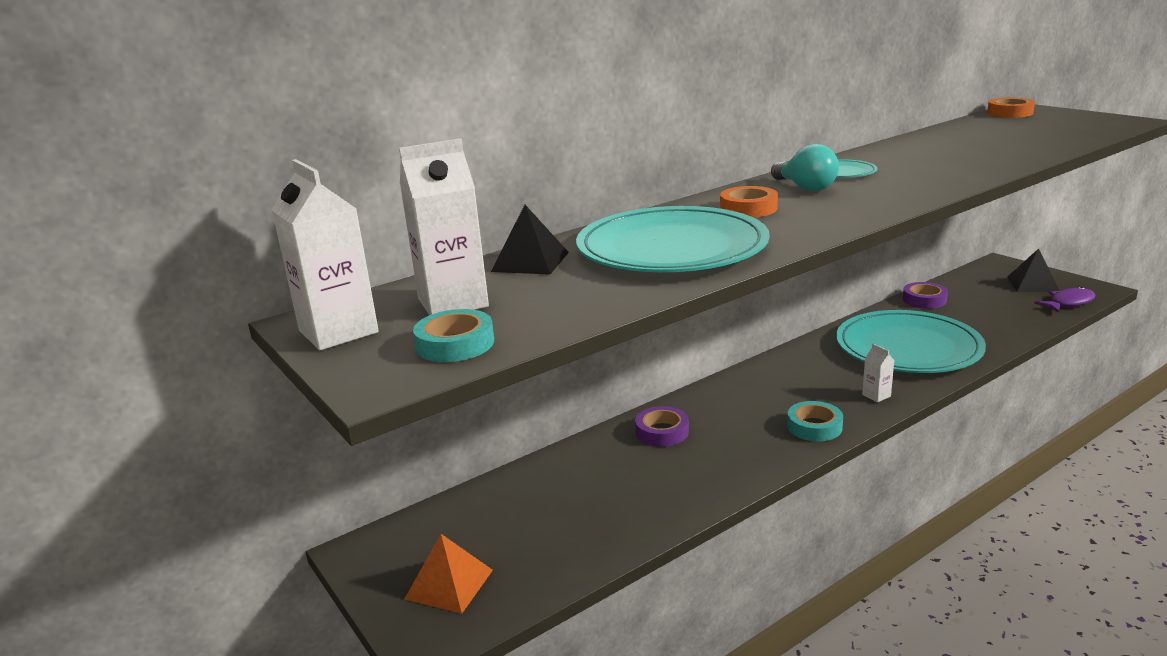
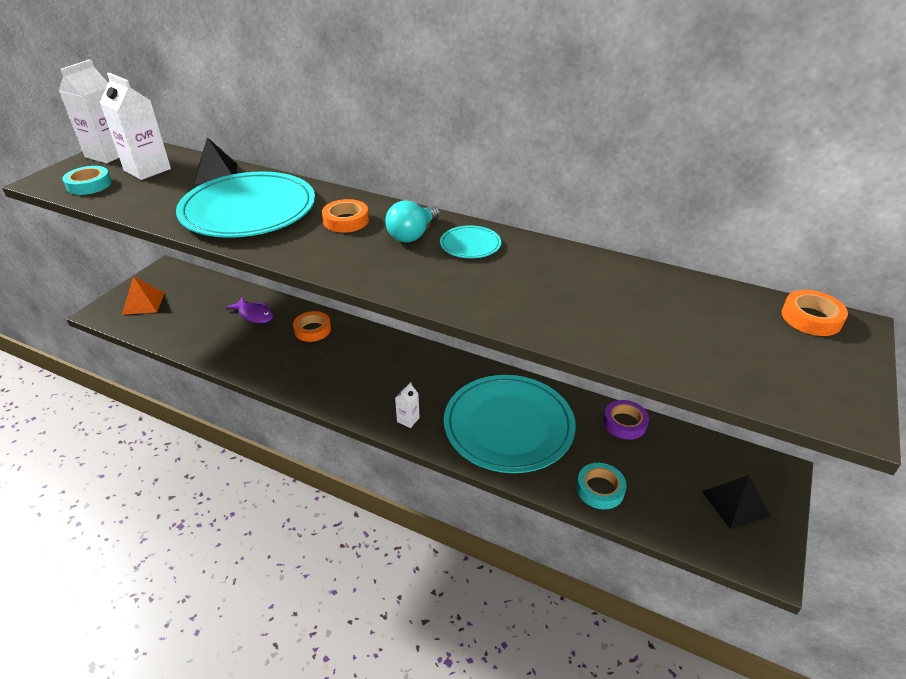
camera: 60 degrees right, 15 degrees up
purple tape [635,406,689,447] -> orange tape [293,311,331,342]
turquoise tape [787,401,843,441] -> turquoise tape moved to [576,463,627,509]
purple fish [1034,287,1095,313] -> purple fish moved to [225,297,273,323]

